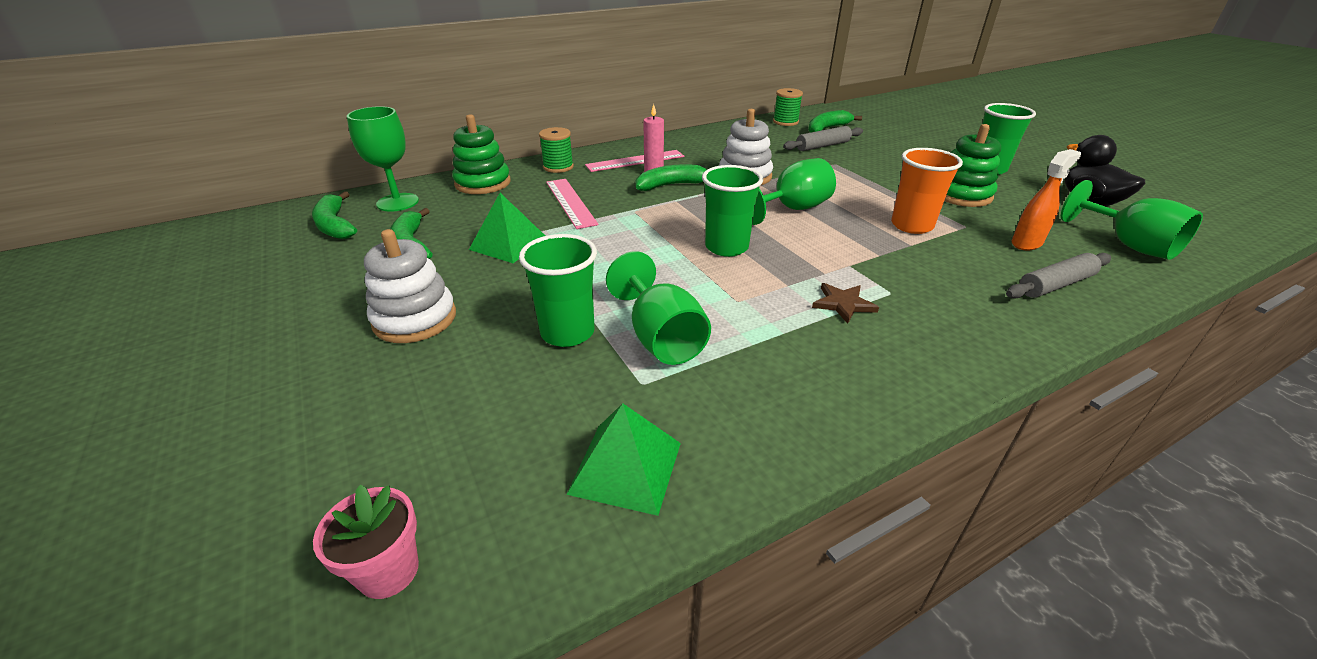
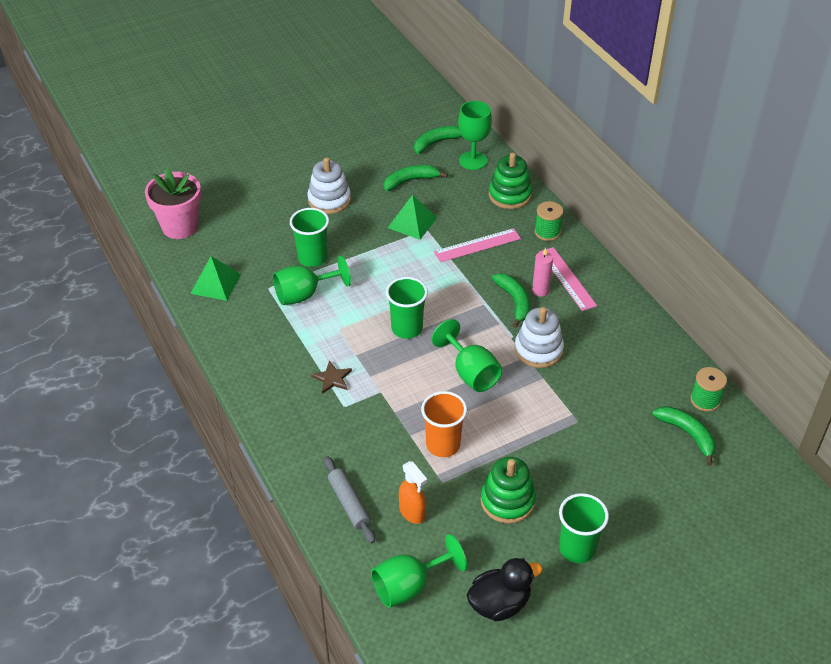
camera: 90 degrees right, 10 degrees up
pink flower pot [313,484,419,599] -> pink flower pot [145,167,201,239], size x1.81
grey rolling pin [783,126,863,151] -> none

